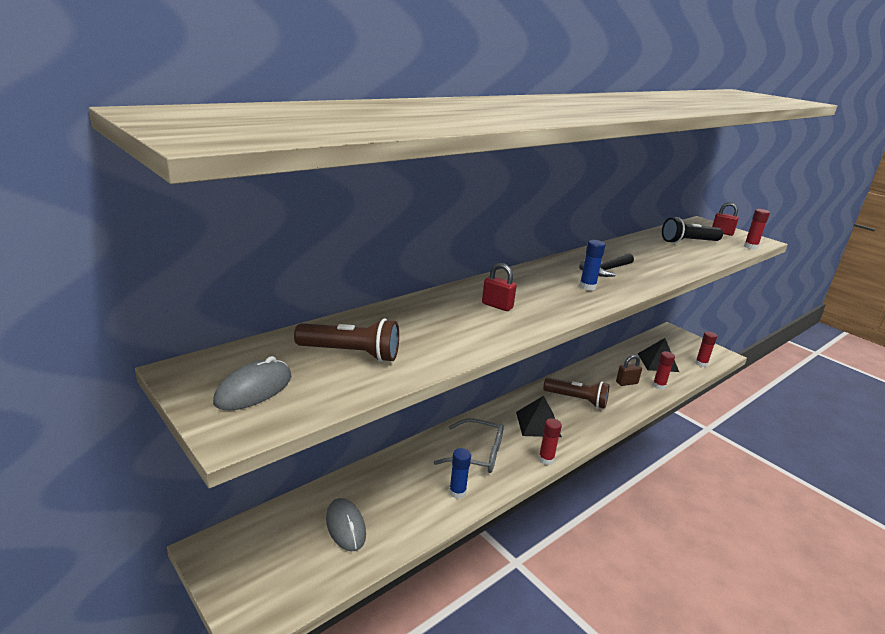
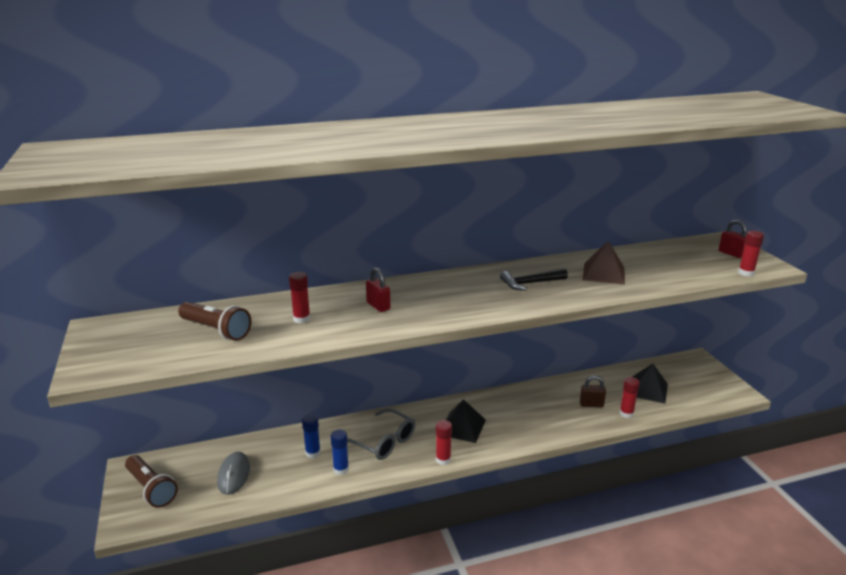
camera: 25 degrees right, 0 degrees up
grey mouse [213,356,291,410] -> none
brown flashlight [543,378,609,409] -> brown flashlight moved to [125,455,178,508]
blue glue stick [579,240,605,291] -> blue glue stick moved to [302,414,321,458]
black flashlight [662,217,723,244] -> none
red glue stick [695,331,717,367] -> red glue stick moved to [289,272,311,324]
none -> brown pyramid [583,241,625,285]

